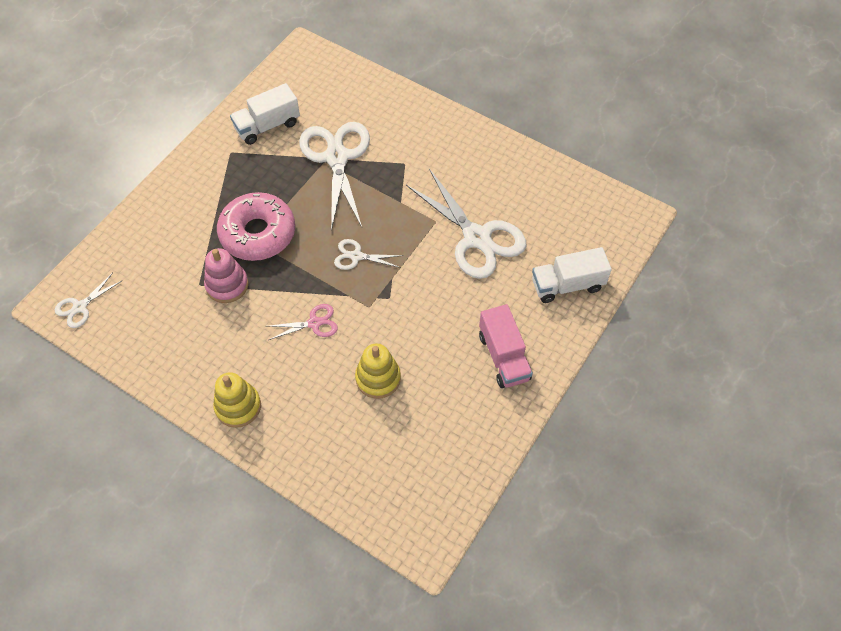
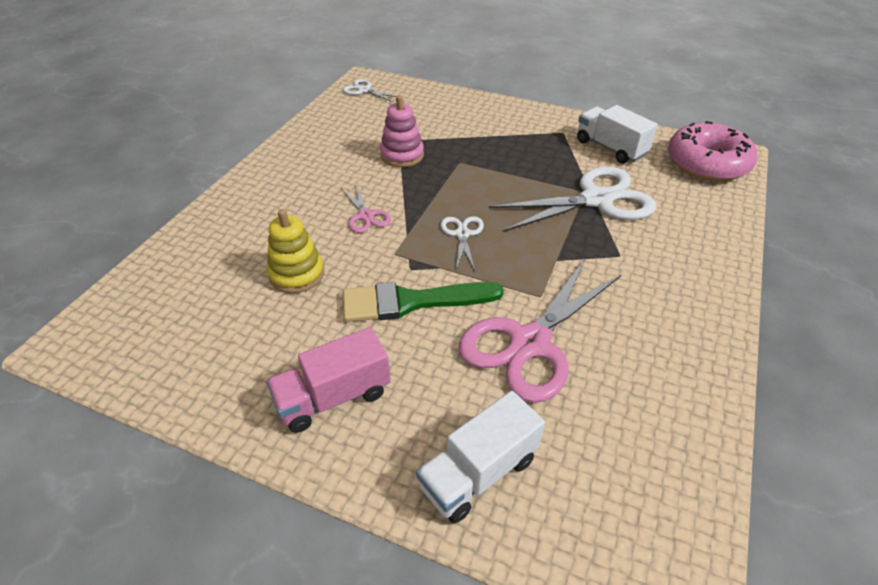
camera: 80 degrees right, 15 degrees down
yellow stacking toy [213,372,261,428] -> none
pink donut [217,192,295,261] -> pink donut moved to [668,121,758,181]
white scissors [406,169,527,279] -> pink scissors [459,259,621,403]
white truck [532,247,612,303] -> white truck turned 105 degrees counterclockwise [416,391,545,523]
none -> green brush [343,282,504,322]

